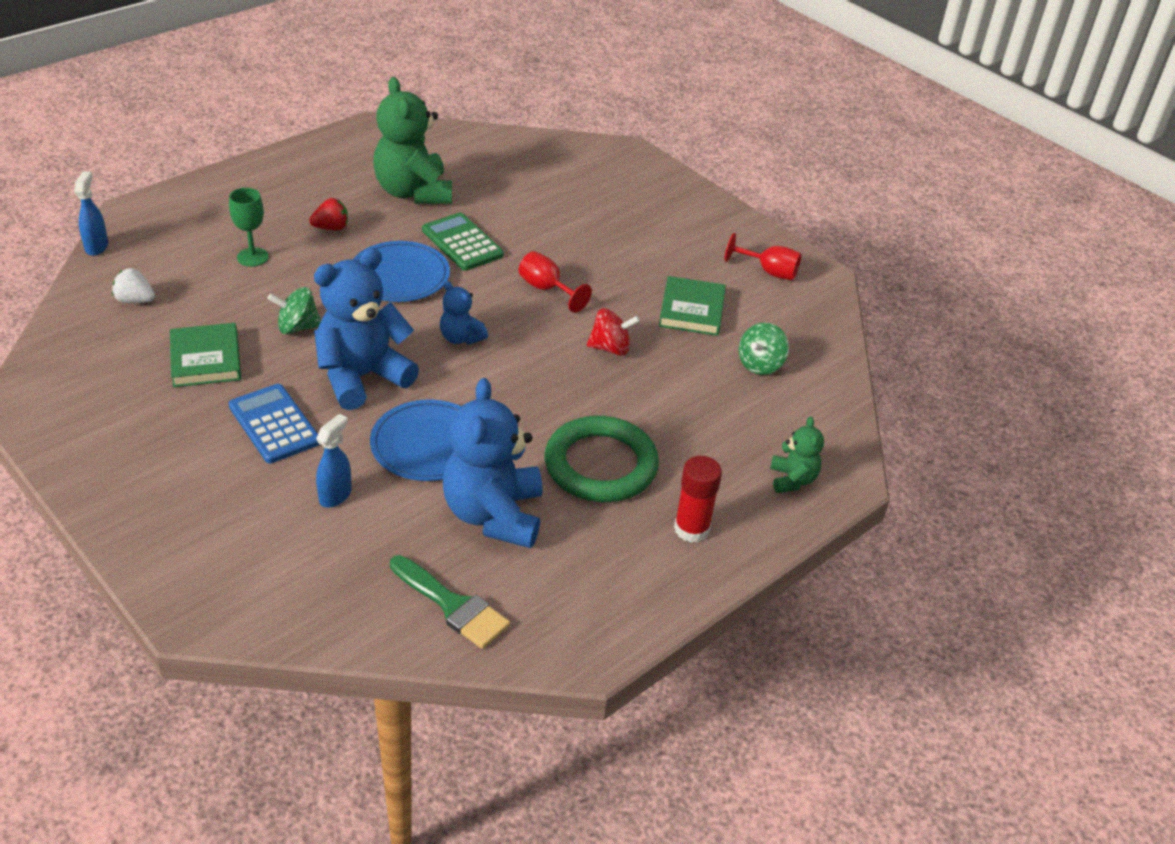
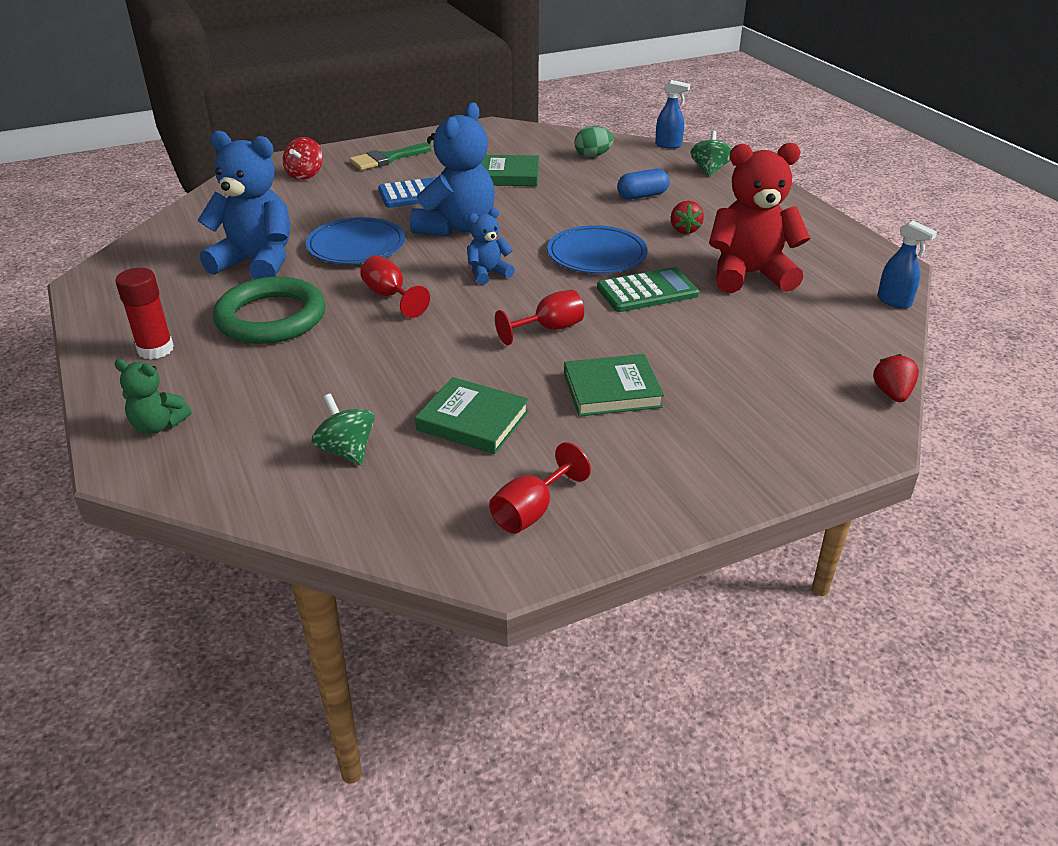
camera: 110 degrees right, 5 degrees down
white strawberry [112,268,155,303] -> green egg [574,126,614,157]
green goblet [229,188,269,267] -> blue capsule [617,169,669,200]
green spinning top [267,287,321,334] -> green spinning top moved to [690,131,732,177]
blue teddy bear [314,248,419,410] -> blue teddy bear turned 45 degrees clockwise [410,103,495,236]
blue spray bottle [316,414,352,508] -> blue spray bottle moved to [877,221,937,309]
green teddy bear [373,77,452,204] -> red teddy bear [709,143,810,293]
green brush [390,555,510,649] -> green brush moved to [349,142,431,170]
red spinning top [587,308,640,356] -> red spinning top moved to [283,137,323,180]
none -> red goblet [360,255,430,318]
none -> green book [564,354,664,416]
none -> red strawberry [873,354,919,402]

